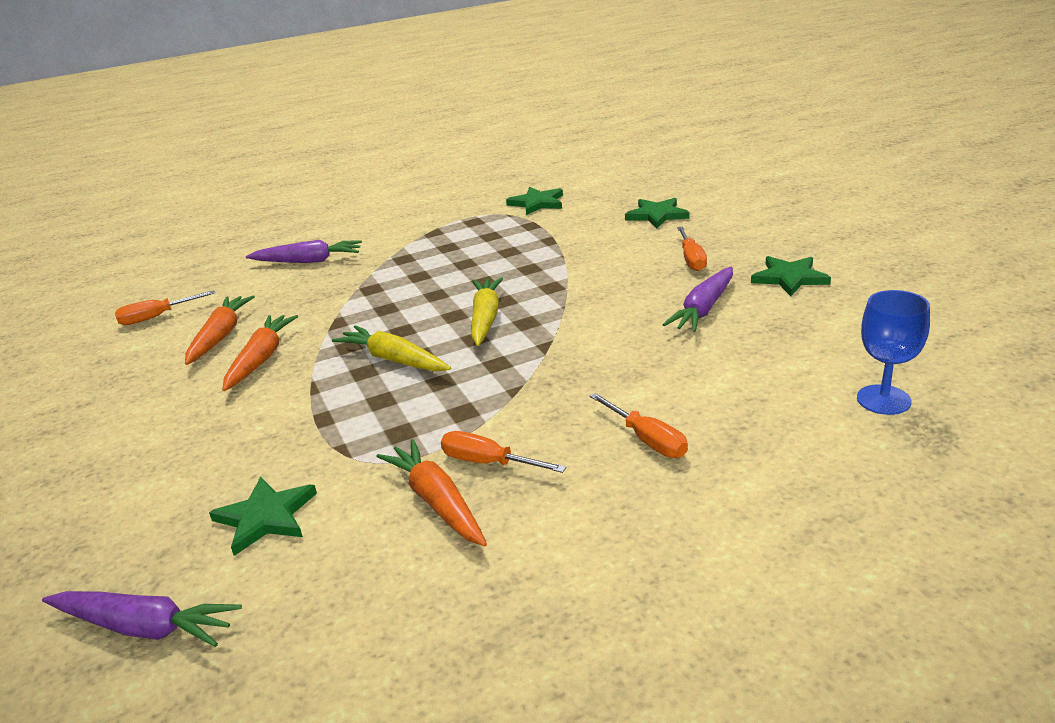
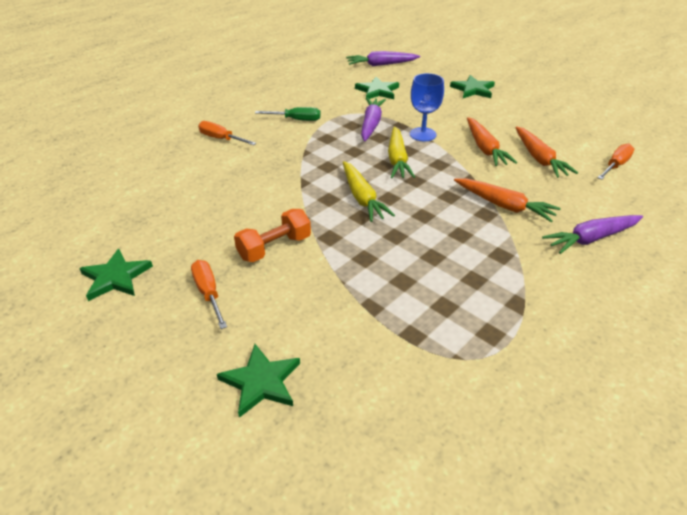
camera: 155 degrees right, 10 degrees up
yellow carrot [332,325,451,372] -> yellow carrot turned 75 degrees clockwise [388,126,415,178]
orange carrot [376,439,487,546] -> orange carrot moved to [454,178,561,222]
orange screwdriver [441,431,566,473] -> green screwdriver [255,107,320,121]
green star [506,187,563,215] -> green star moved to [450,75,495,98]
purple carrot [662,267,733,332] -> purple carrot moved to [361,98,386,141]
blue goblet [857,290,930,415] -> blue goblet moved to [410,73,444,141]
none -> orange dumbbell [234,209,311,262]

